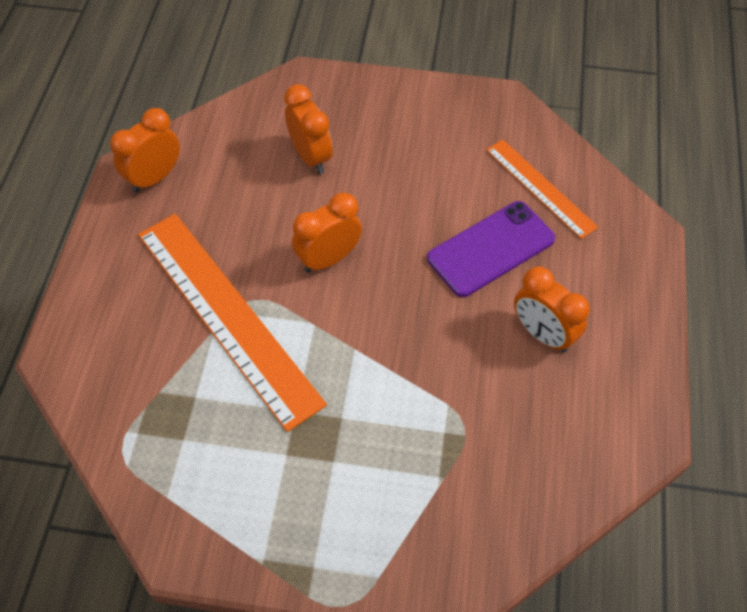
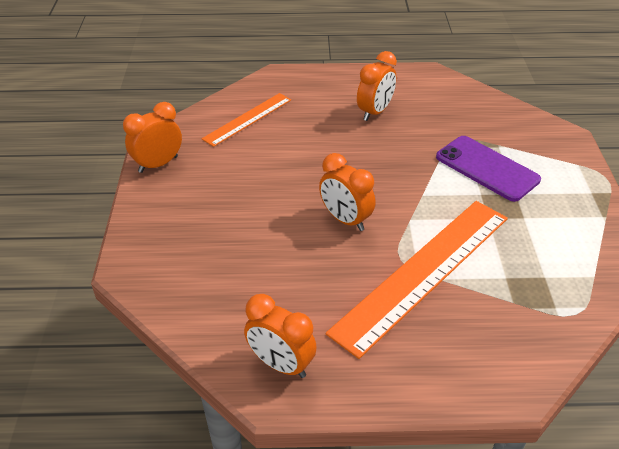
camera: 100 degrees left, 15 degrees down
orange clock [284,84,333,174] -> orange clock moved to [123,102,182,173]
purple phone [427,201,556,297] -> purple phone moved to [436,136,541,202]

